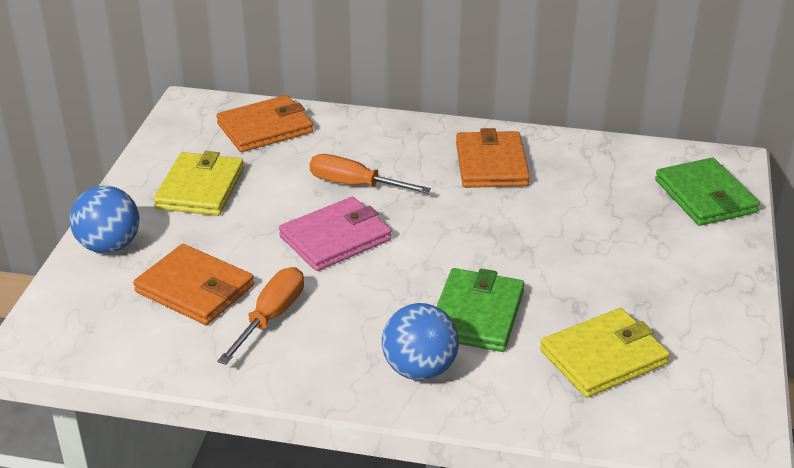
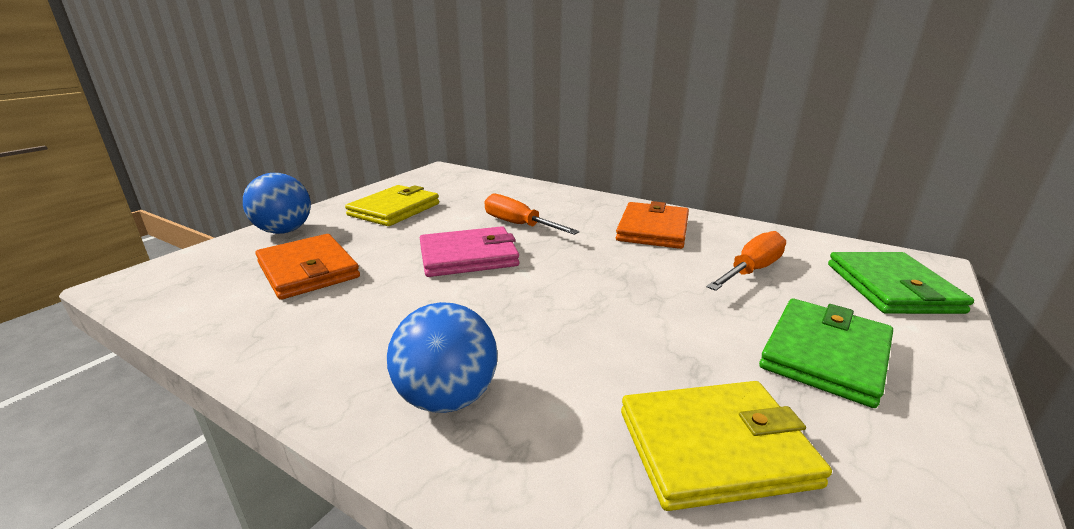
camera: 20 degrees right, 10 degrees down
orange wallet [216,95,313,152] -> none
orange screwdriver [217,267,304,365] -> orange screwdriver moved to [706,231,786,291]
green wallet [436,268,524,352] -> green wallet moved to [759,299,893,408]

